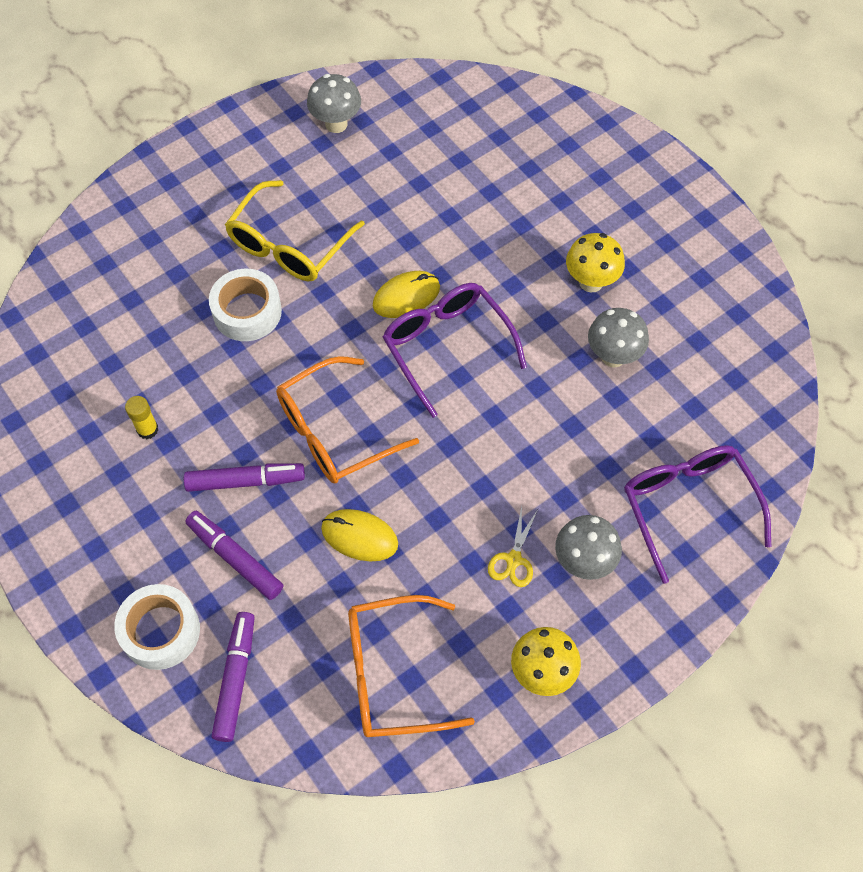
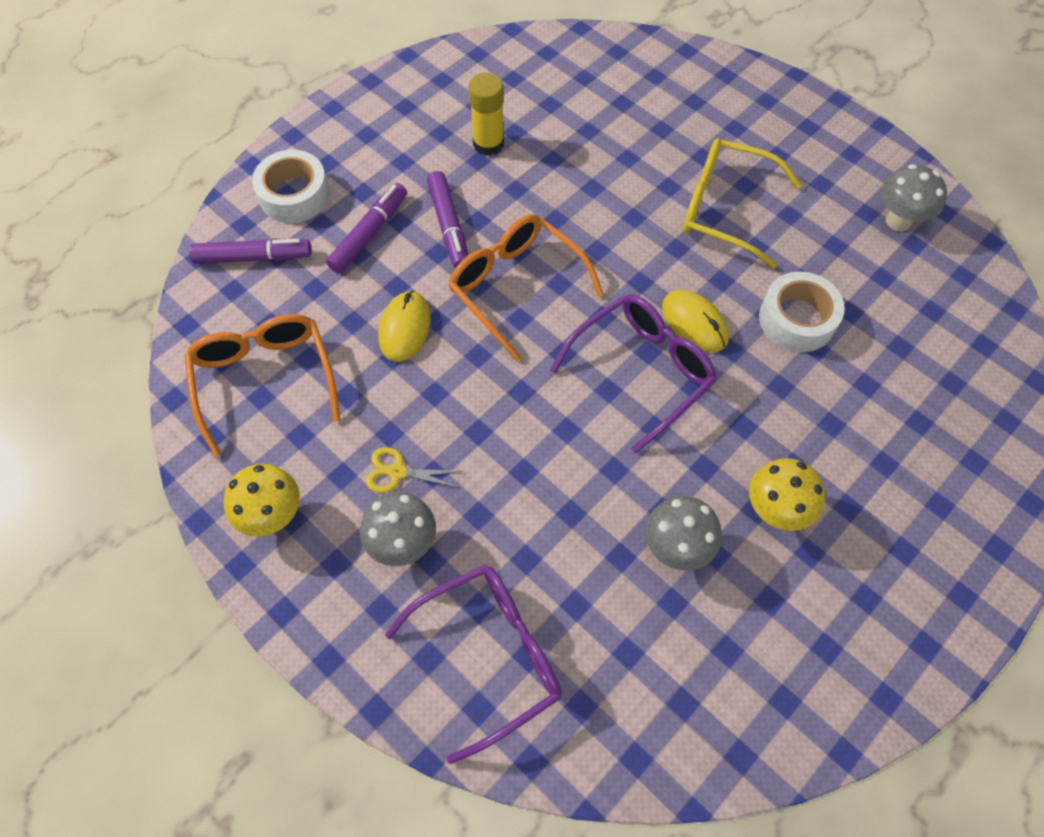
camera: 80 degrees right, 0 degrees up
yellow glue stick [125,396,158,439] -> yellow glue stick [469,73,504,156], size x1.55
white tape [209,269,282,341] -> white tape moved to [759,271,845,352]

